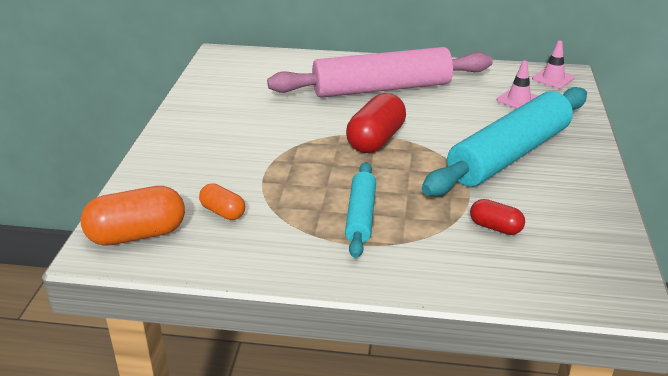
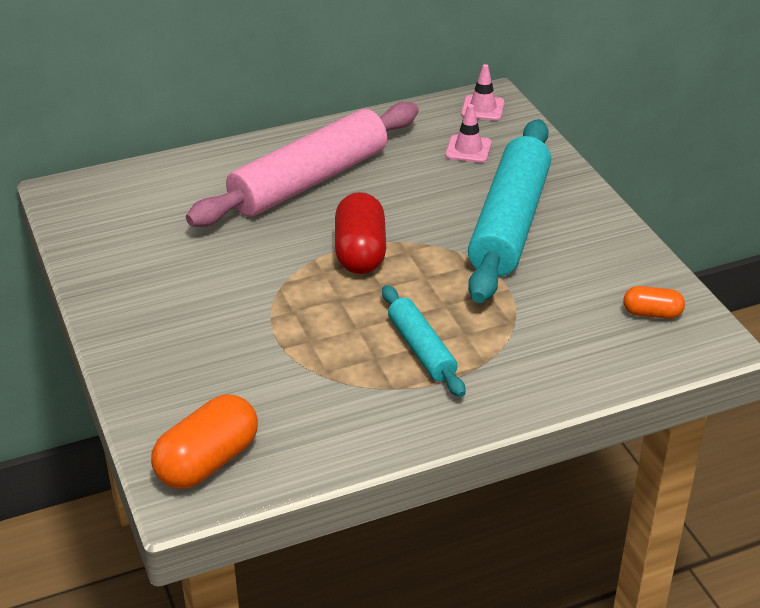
camera: 30 degrees left, 5 degrees up
orange capsule [199,183,245,220] -> orange capsule moved to [623,286,685,319]
red capsule [470,199,525,235] -> none

